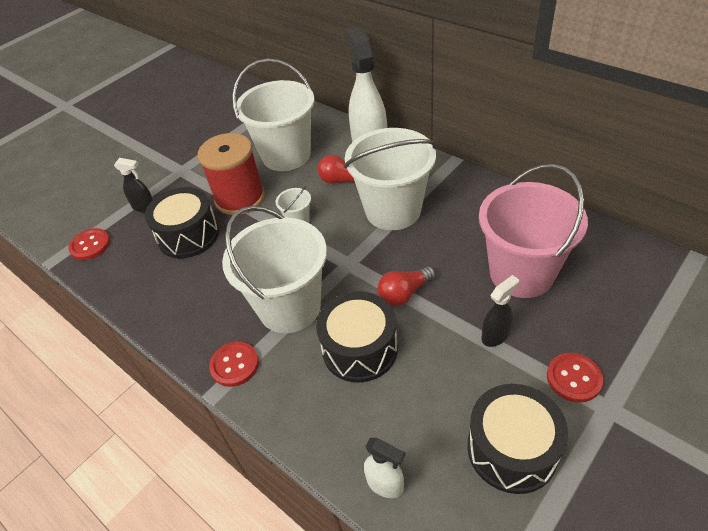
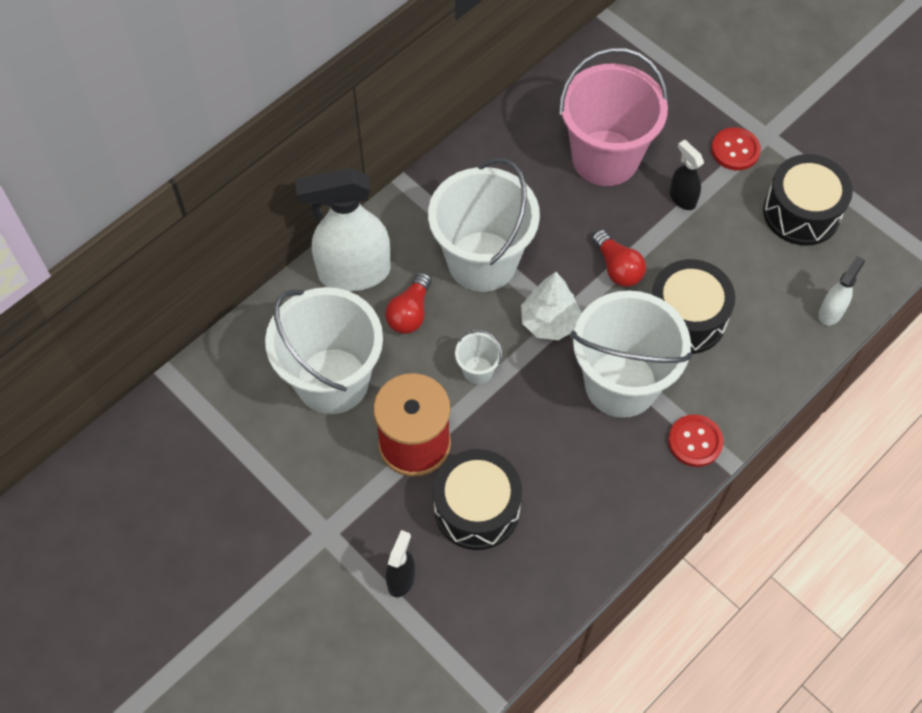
camera: 90 degrees left, 15 degrees up
red button [68,228,110,260] -> none
none -> white tree [521,272,582,340]

